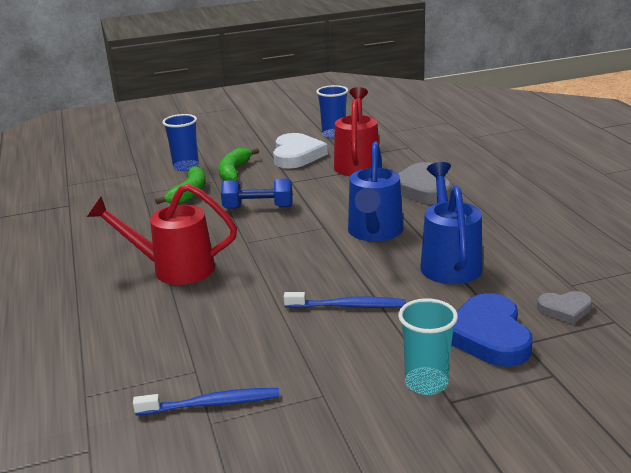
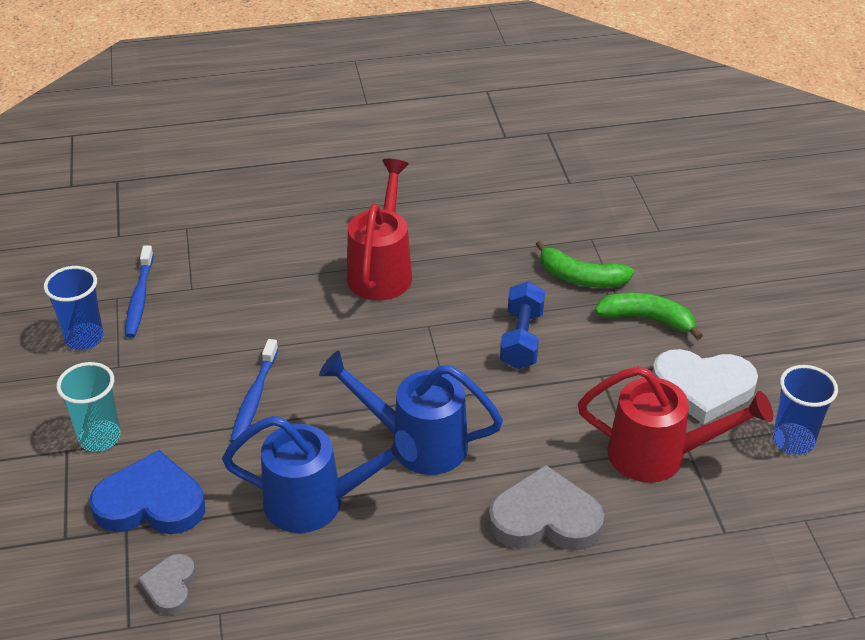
camera: 95 degrees right, 15 degrees up
blue cup [162,114,199,171] -> blue cup moved to [44,266,103,350]

